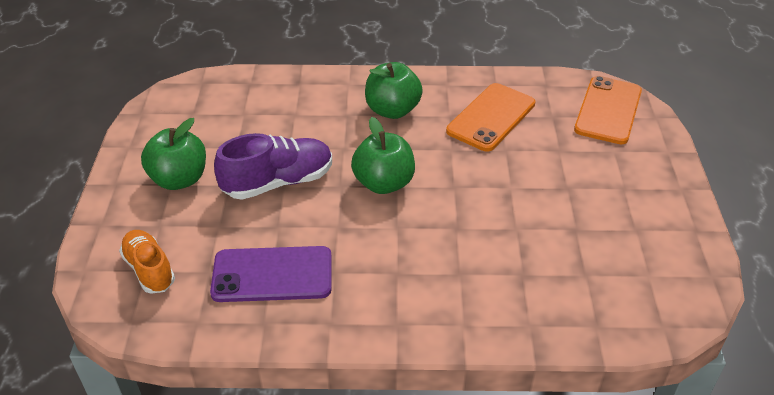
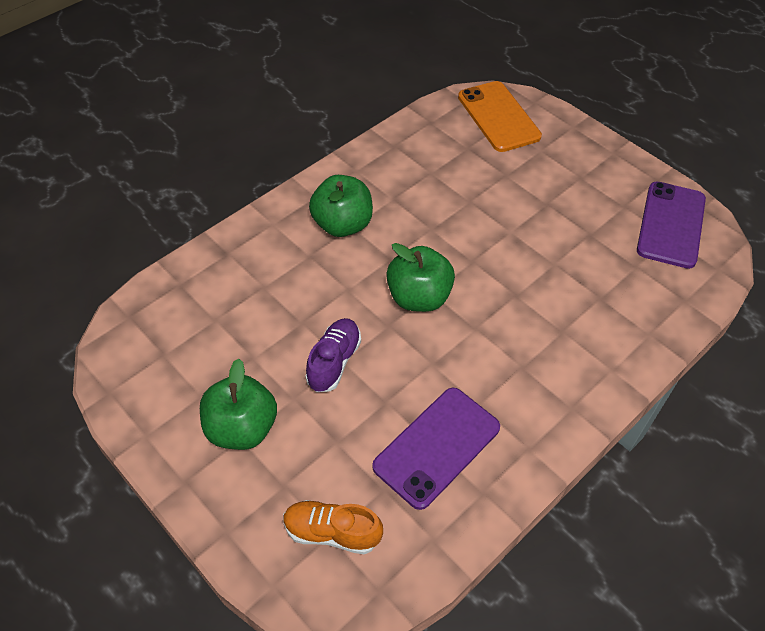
camera: 45 degrees left, 10 degrees up
purple shoe [214,133,332,200] -> purple shoe [305,318,361,392], size x0.67
orange phone [446,83,535,152] -> none
none -> purple phone [637,182,706,269]

